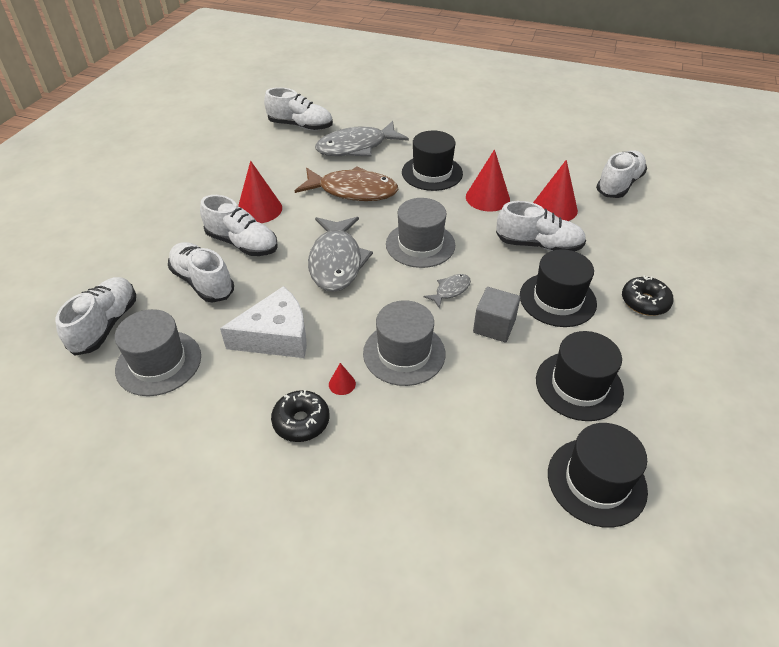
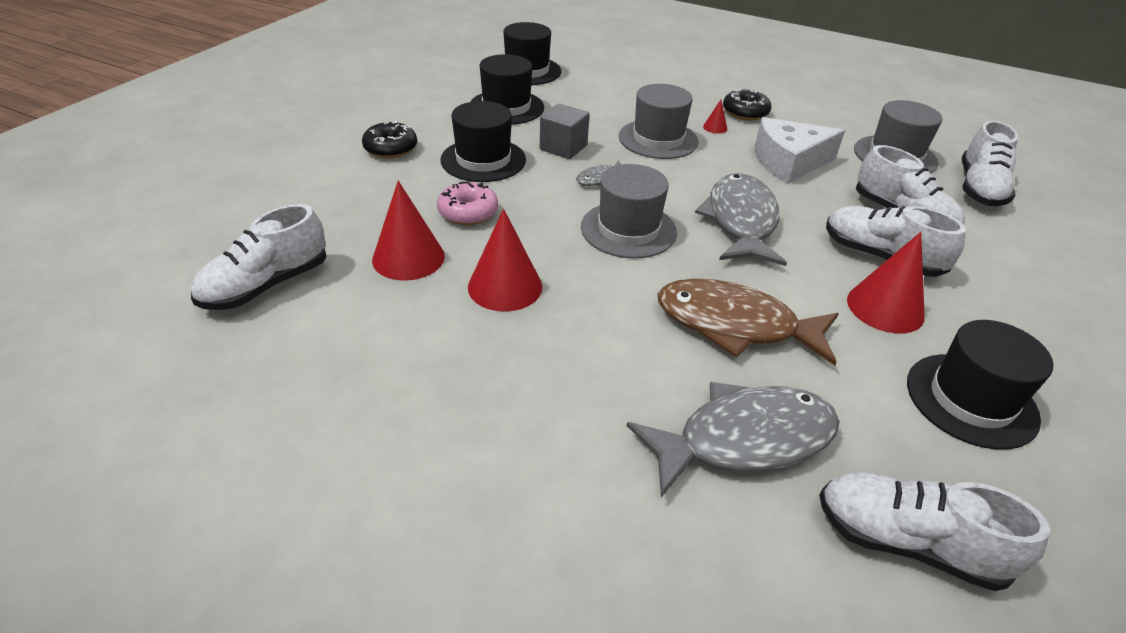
camera: 175 degrees left, 5 degrees down
black hat [402,130,463,191] -> black hat moved to [907,320,1054,450]
white shoe [496,201,586,251] -> pink donut [437,181,498,225]

